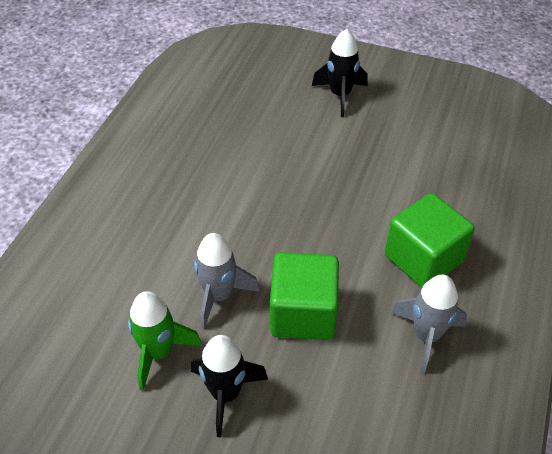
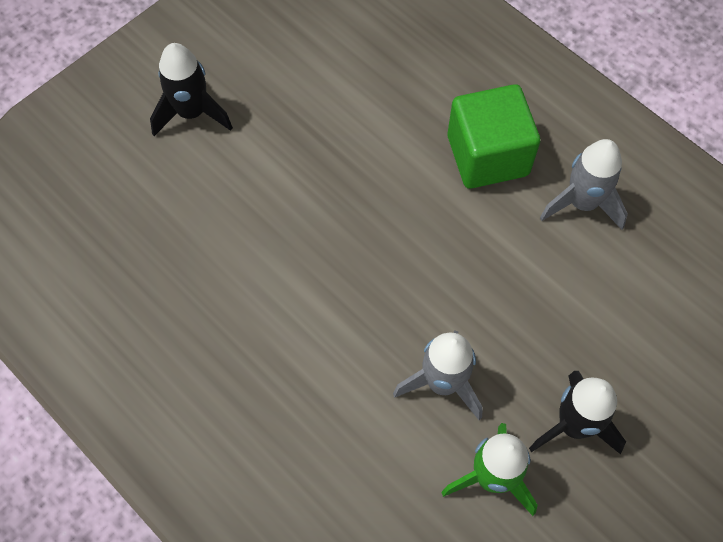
camera: 65 degrees left, 15 degrees up
green cube [270,252,339,340] -> none

